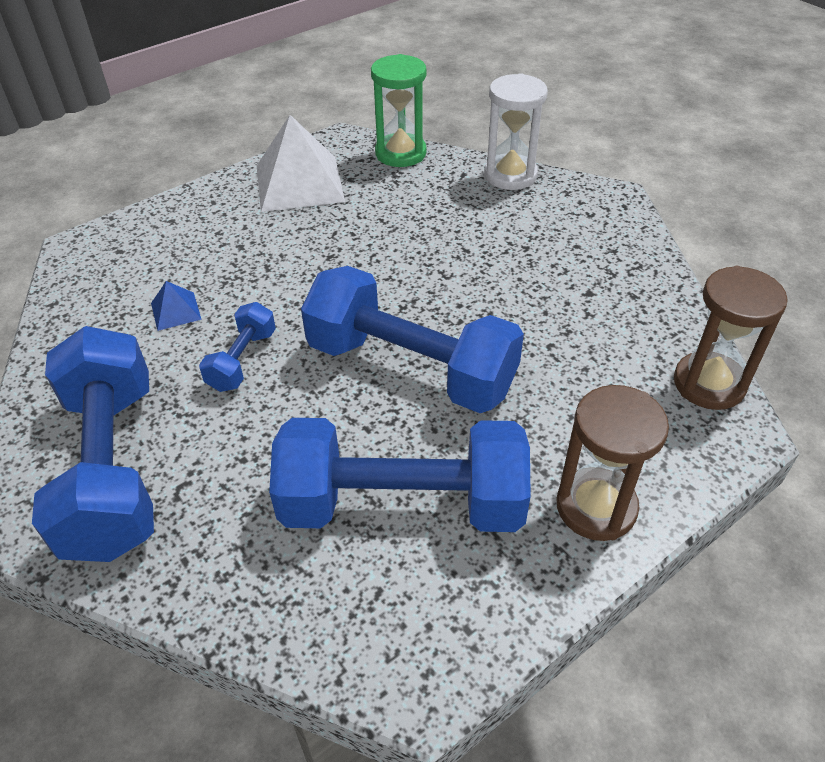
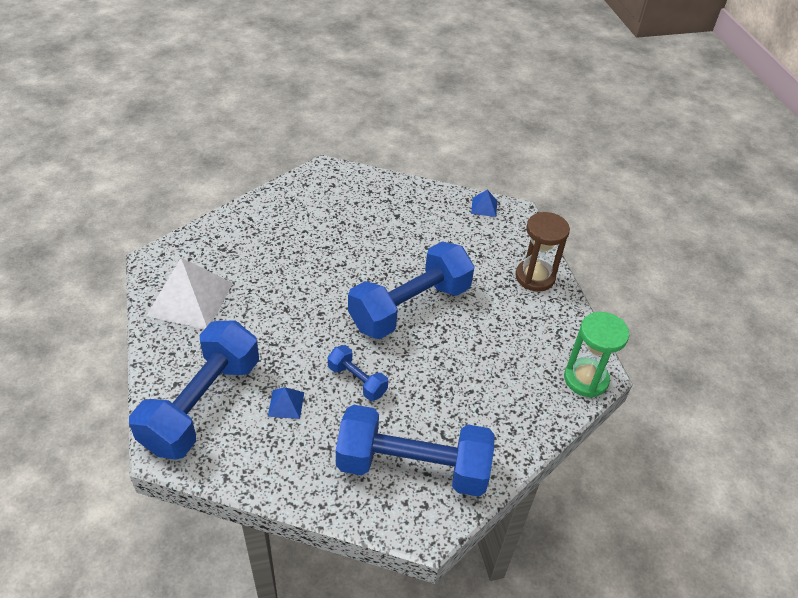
camera: 70 degrees left, 0 degrees up
blue dumbbell [269,418,531,532] -> blue dumbbell moved to [129,320,259,460]
green hourglass [371,54,426,167] -> green hourglass moved to [564,312,629,398]
white hourglass [484,73,548,190] -> none
brown hourglass [674,266,788,410] -> blue pyramid [471,190,497,217]

